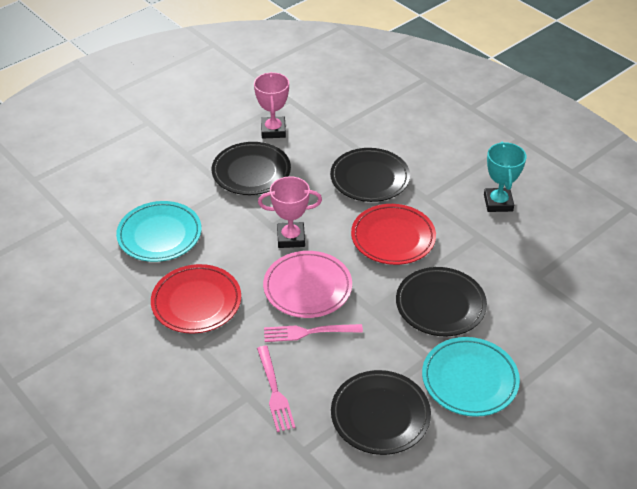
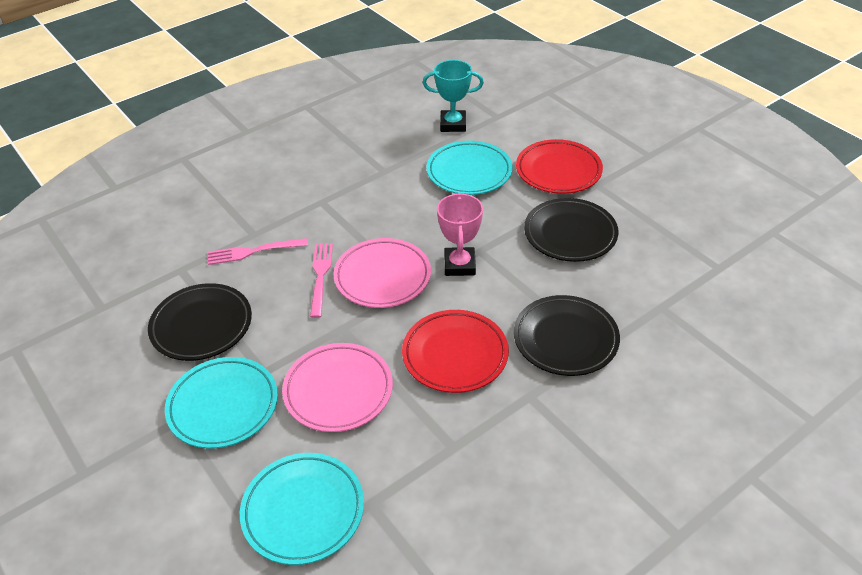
camera: 95 degrees right, 0 degrees up
red plate [151,264,241,334] -> red plate moved to [516,139,603,194]
pink trophy [254,72,289,138] -> none
black plate [396,267,487,336] -> pink plate [282,343,393,432]
turquoise trophy [484,142,527,212] -> turquoise trophy moved to [423,60,484,132]
none -> turquoise plate [240,453,364,565]

